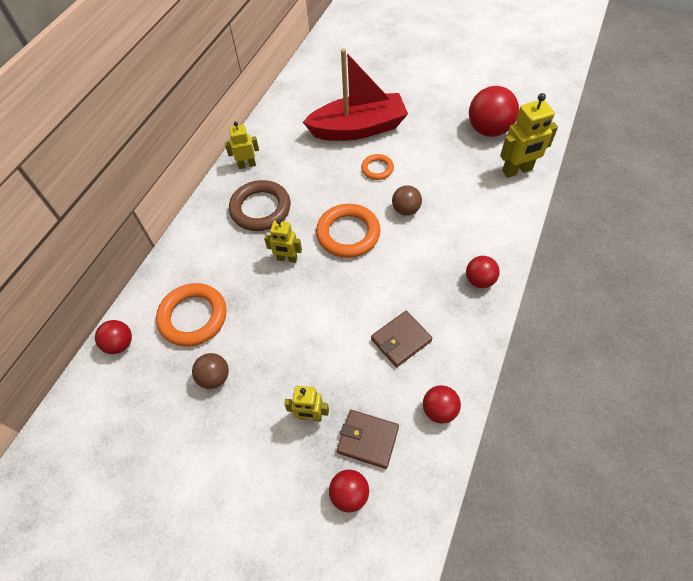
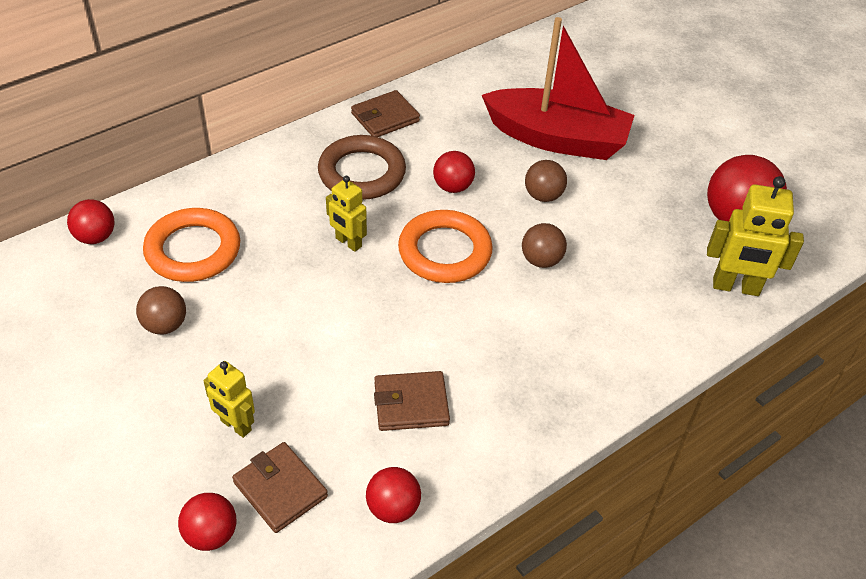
camera: 25 degrees right, 10 degrees down
yellow robot [225,121,259,169] -> brown wallet [351,90,420,137]
orange ring [361,154,394,180] -> brown ball [525,160,567,202]
red ball [466,256,500,288] -> red ball moved to [433,151,475,193]

